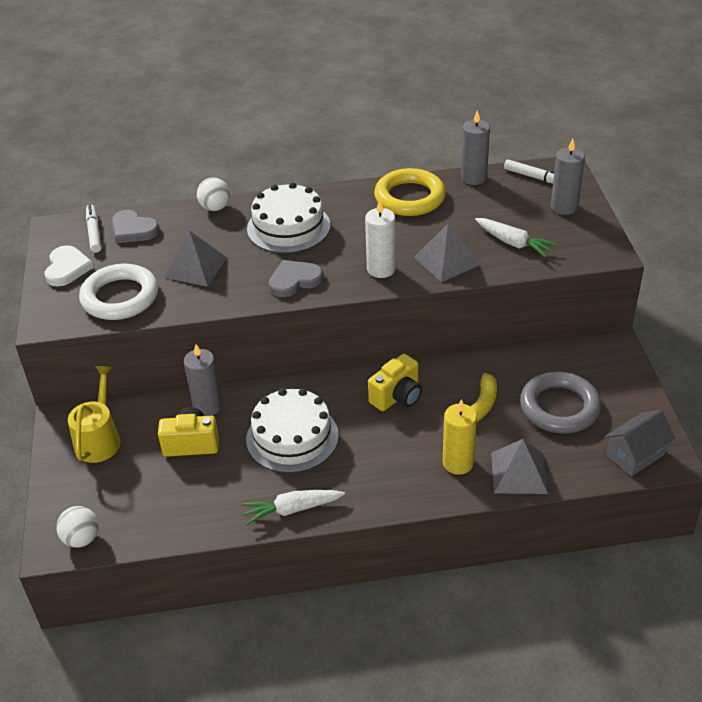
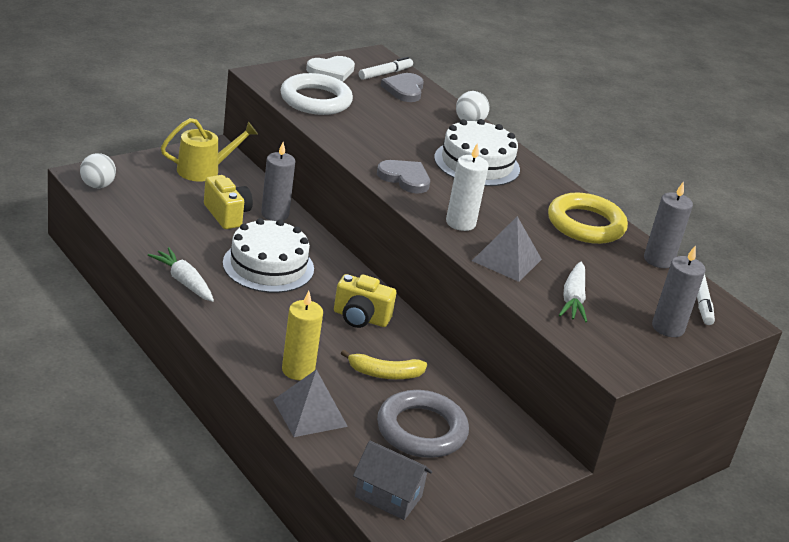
camera: 55 degrees right, 10 degrees down
grey pyramid [164,230,227,287] -> none

